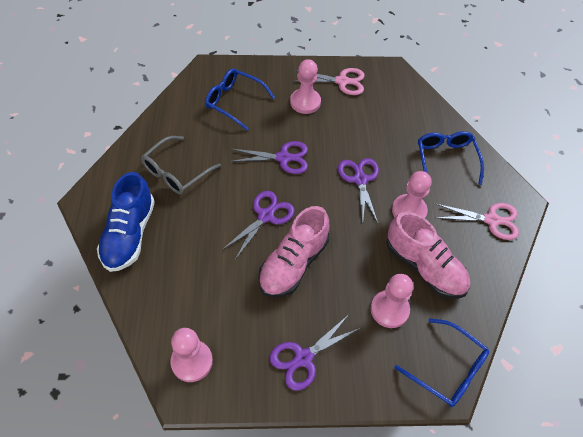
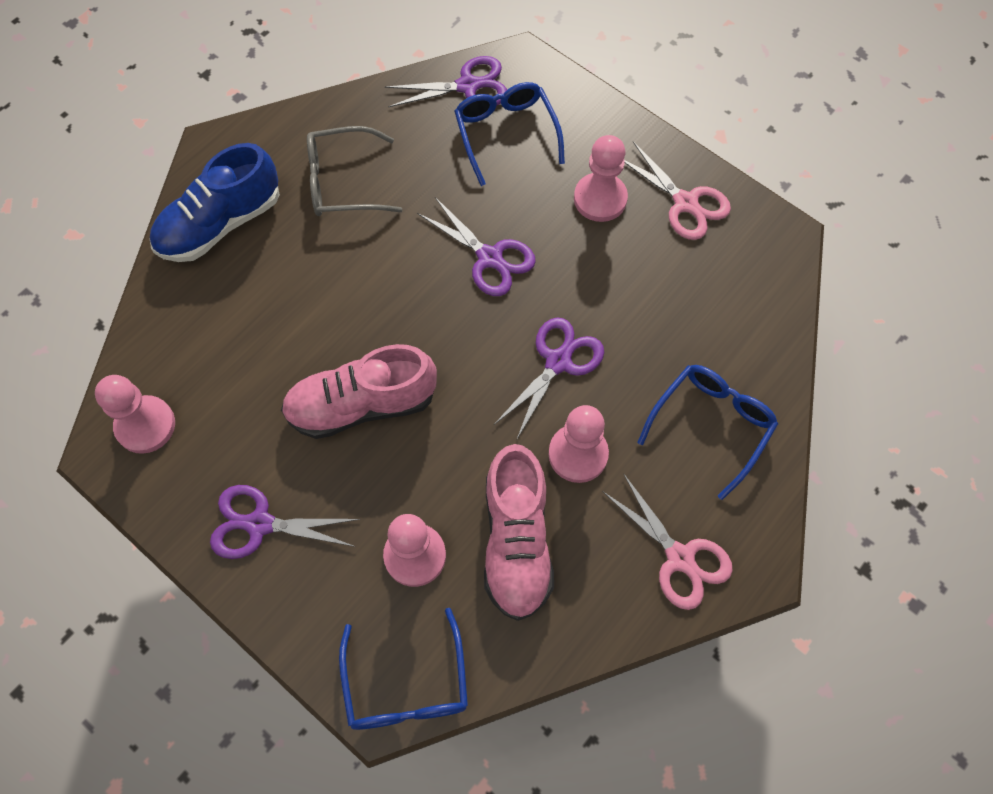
camera: 45 degrees right, 10 degrees up
purple scissors [222,191,295,260] -> purple scissors moved to [385,56,507,107]

